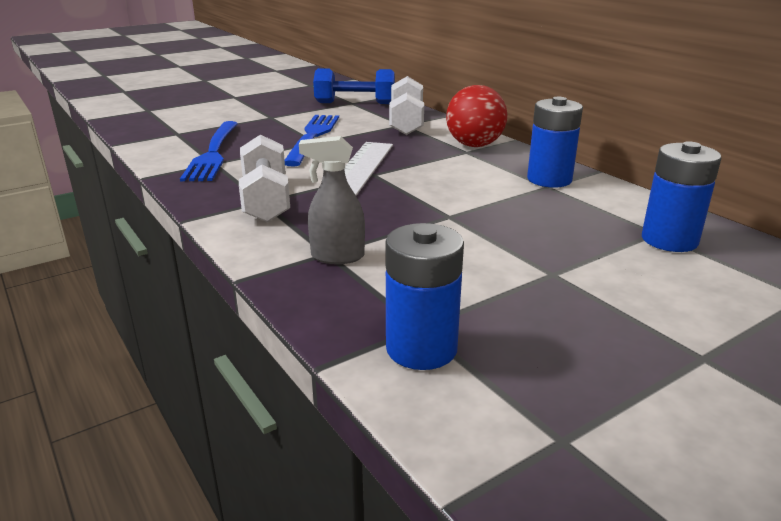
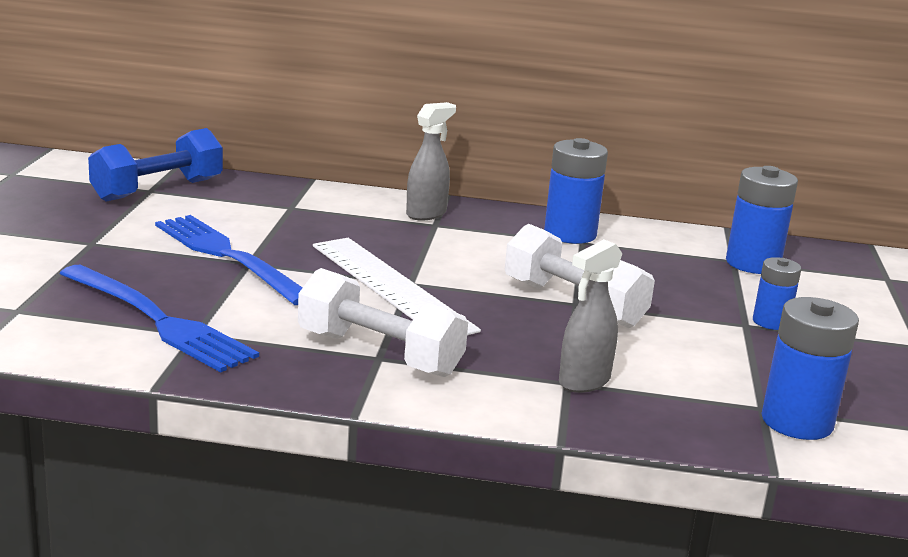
camera: 50 degrees left, 5 degrees down
white dumbbell [389,76,424,135] -> white dumbbell moved to [505,224,655,328]
red ball [446,85,507,147] -> grey spray bottle [406,102,456,221]
none -> blue battery [753,257,801,330]

